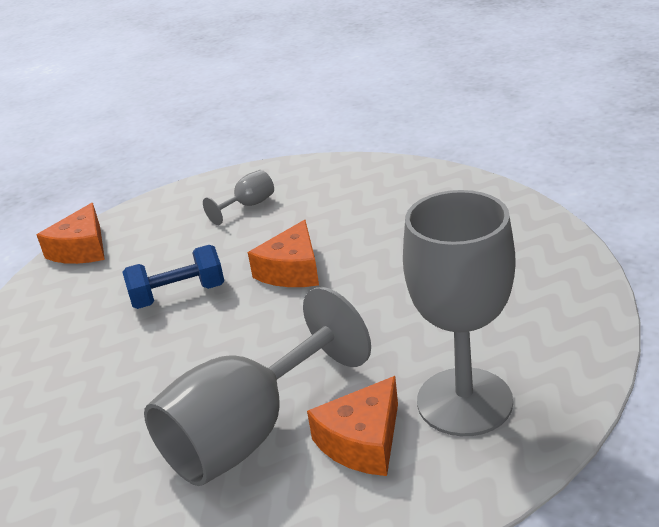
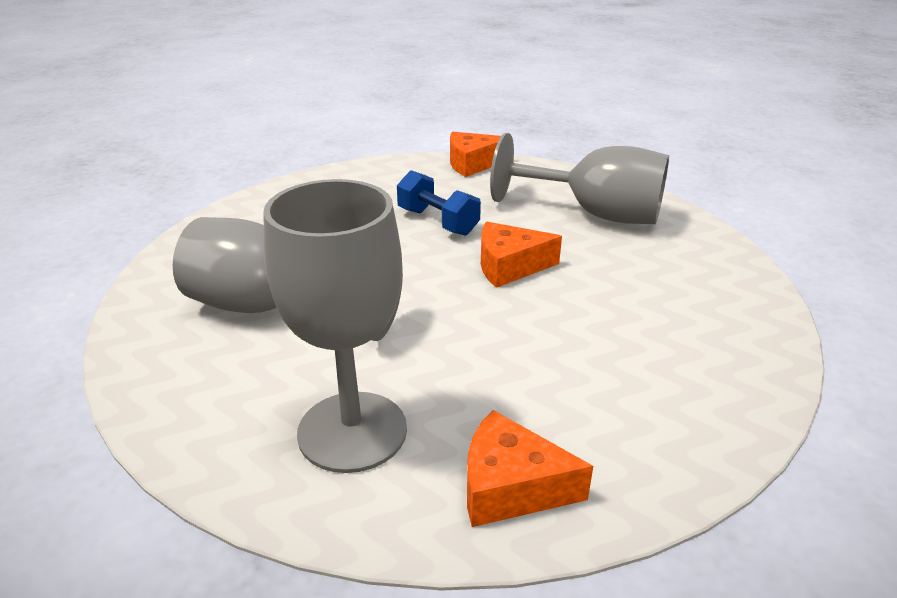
camera: 60 degrees right, 0 degrees up
grey goblet [203,170,274,225] -> grey goblet [490,133,669,224], size x2.27
orange cheese [307,376,398,476] -> orange cheese moved to [467,410,593,527]

